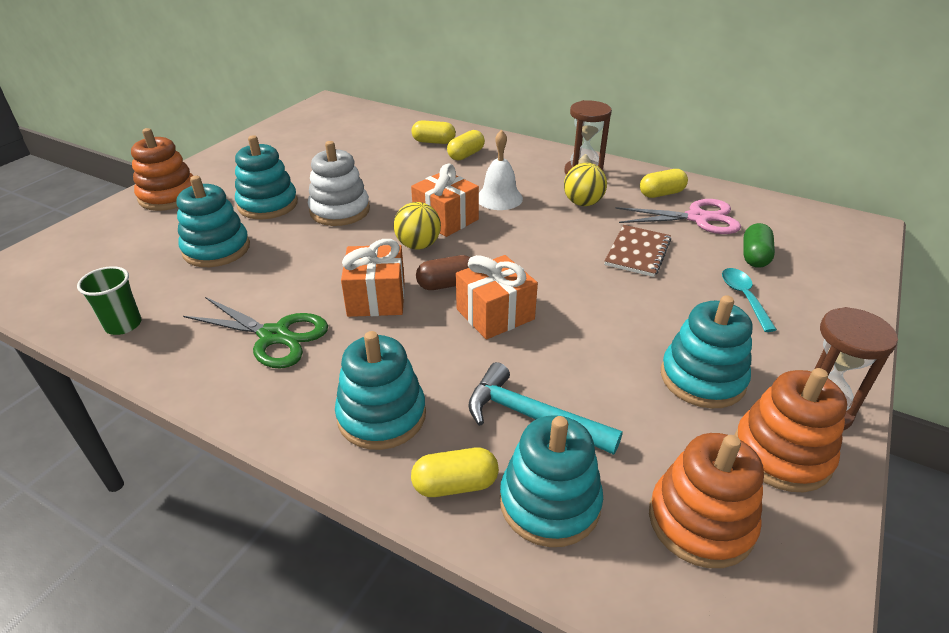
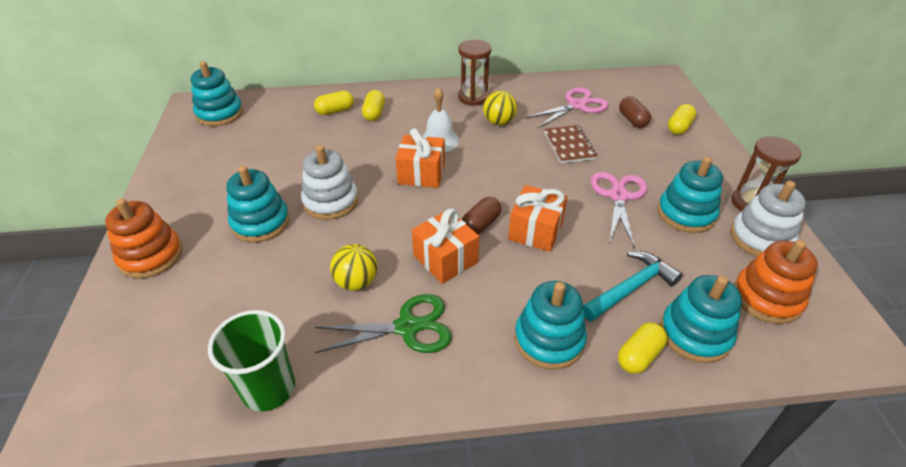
camera: 35 degrees left, 5 degrees up
green cup [77,266,141,335] -> green cup [208,310,295,412], size x1.53
turquoise stacking toy [177,176,250,267] -> turquoise stacking toy moved to [191,61,243,126]
yellow ball [394,202,441,250] -> yellow ball moved to [330,244,377,291]
turquoise hammer [468,362,623,455] -> turquoise hammer turned 150 degrees clockwise [583,251,682,322]
yellow capsule [640,169,688,198] -> yellow capsule moved to [668,104,696,135]
turquoise spoon [722,268,777,332] -> none
orange stacking toy [735,368,847,492] -> white stacking toy [730,181,806,257]
green capsule [743,223,775,268] -> brown capsule [619,97,651,128]
none -> pink scissors [590,172,647,248]

